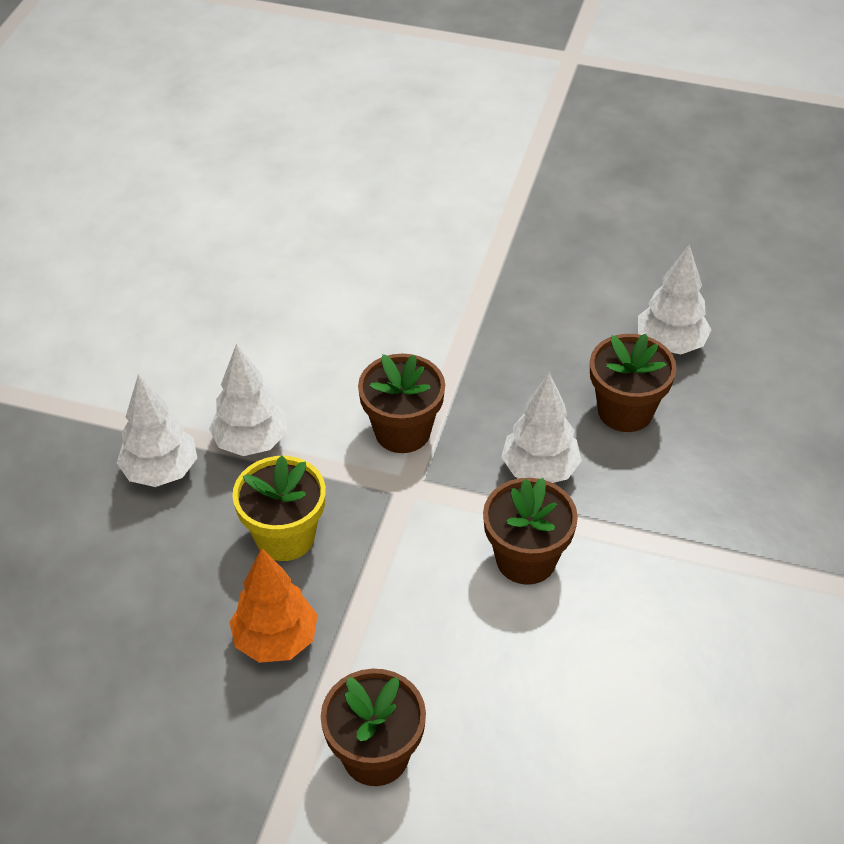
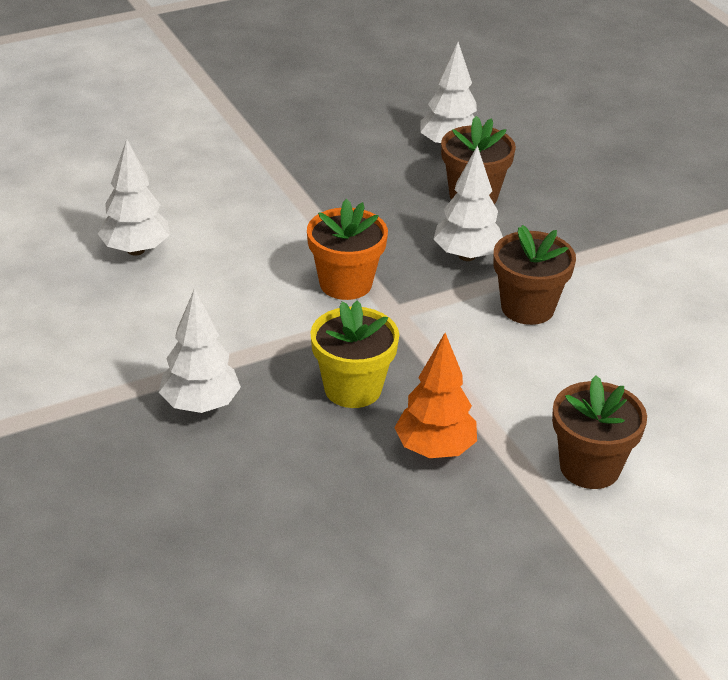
camera: 45 degrees left, 10 degrees down
white tree [209,344,287,456] -> white tree moved to [98,139,170,256]
brown flower pot [358,354,445,453] -> orange flower pot [307,199,388,300]

